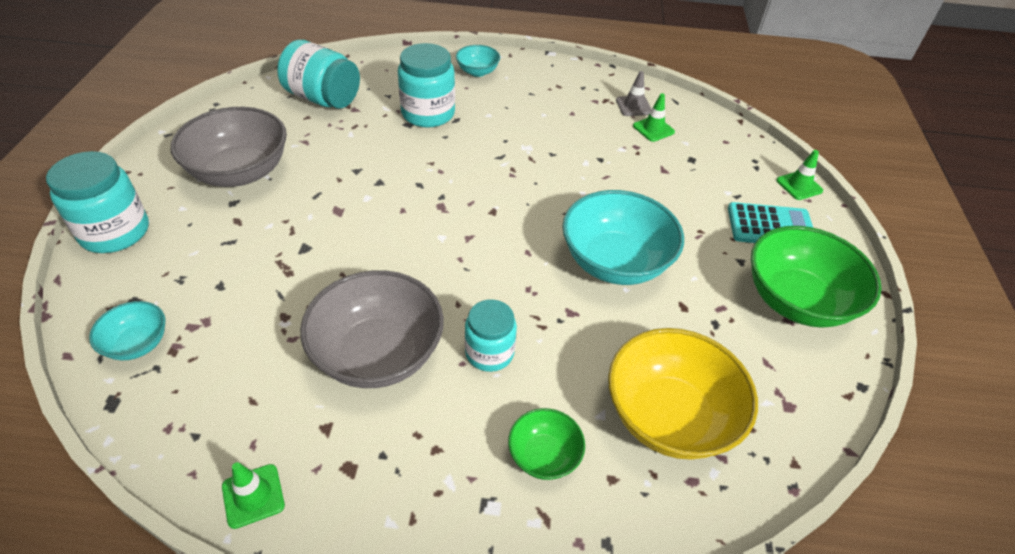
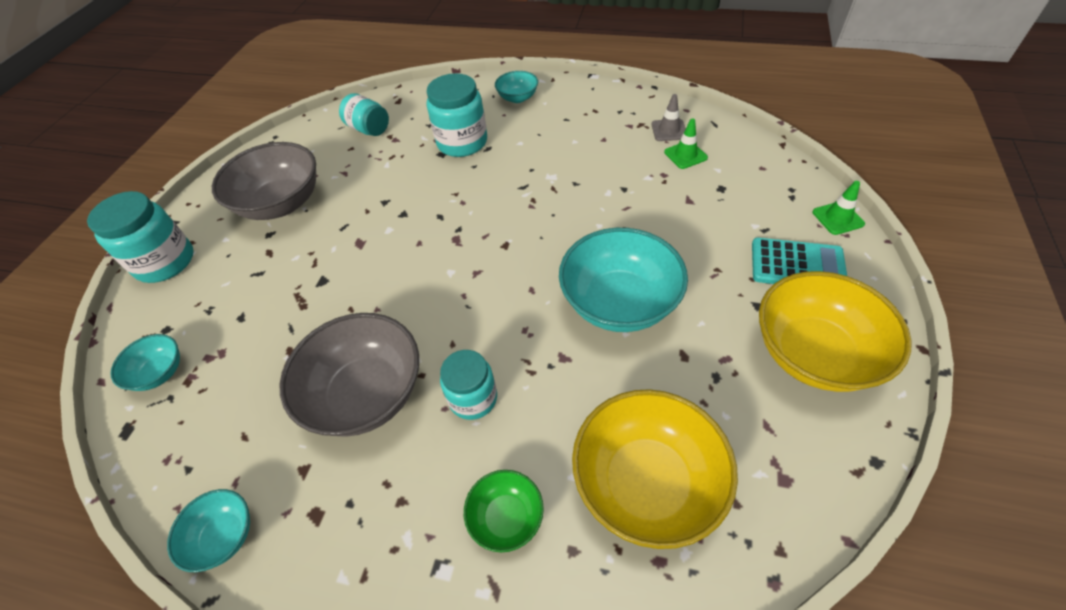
camera: 15 degrees right, 5 degrees up
green traffic cone [222,462,285,529] -> turquoise bowl [167,489,250,572]
turquoise jar [277,40,360,109] -> turquoise jar [339,93,389,136], size x0.66
green bowl [751,226,881,328] -> yellow bowl [759,271,912,392]

